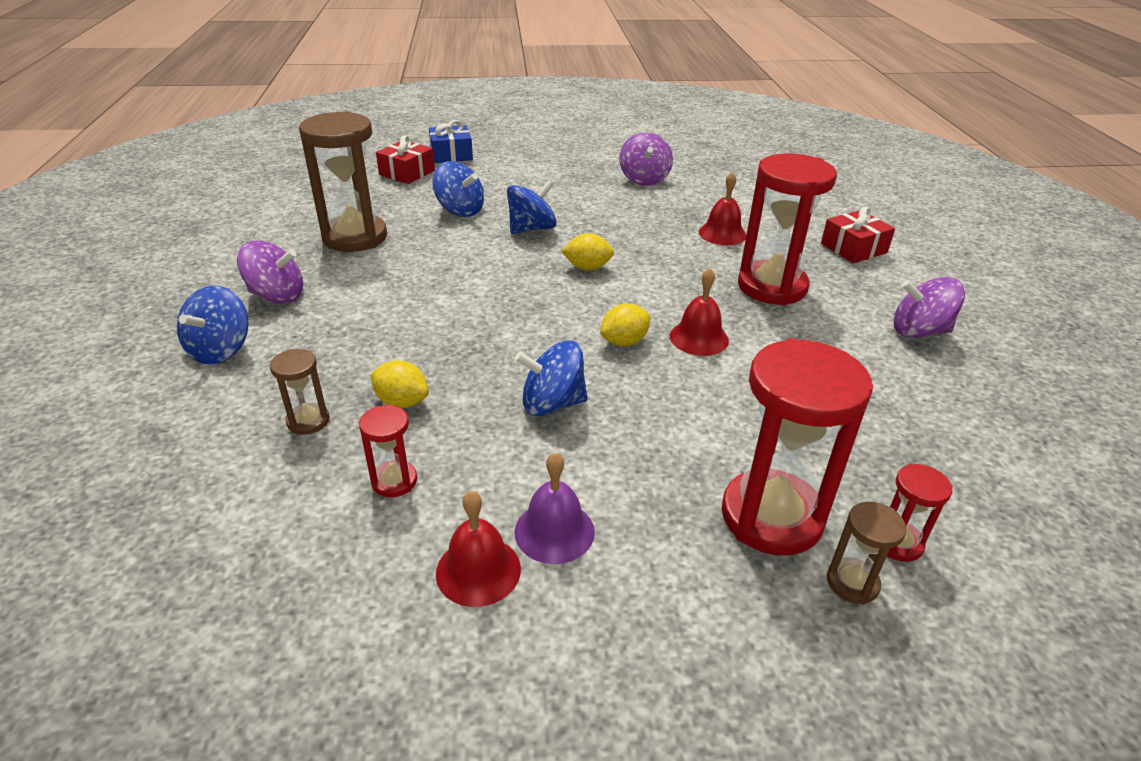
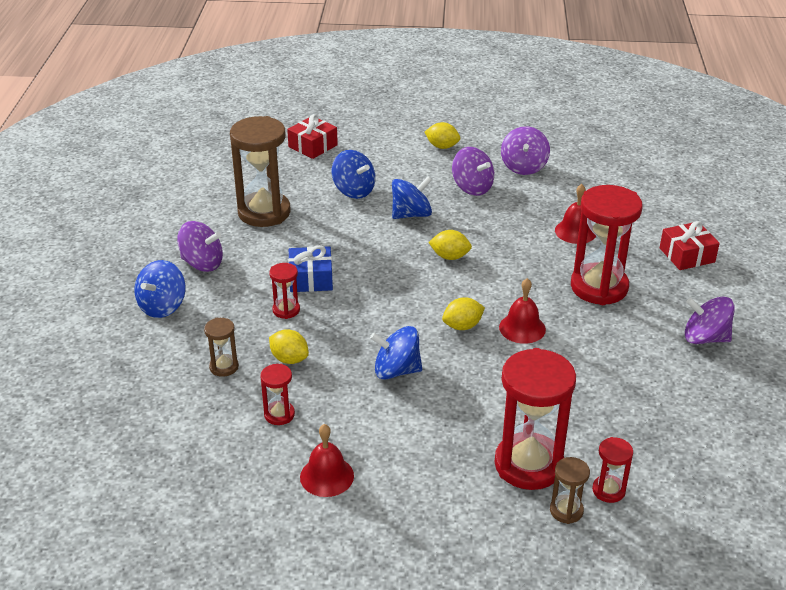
camera: 10 degrees right, 0 degrees up
blue gift [429,120,473,163] -> blue gift moved to [288,245,333,292]
purple bell [514,452,595,564] -> none
none -> red hourglass [269,263,300,319]
none -> yellow lemon [425,122,460,149]
none -> purple spinning top [452,147,494,196]

